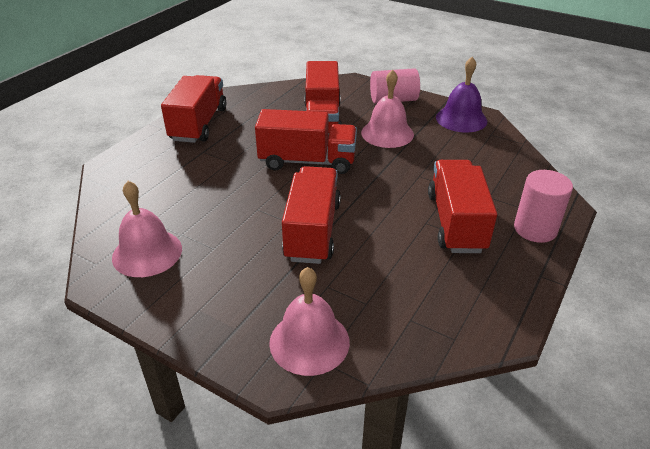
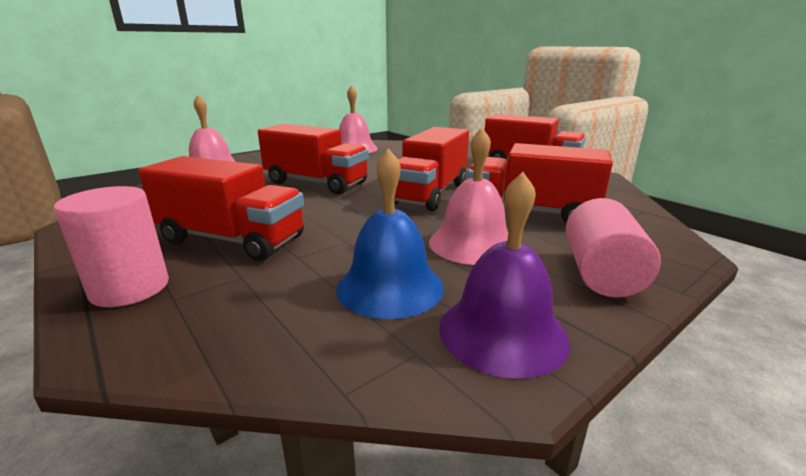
camera: 110 degrees right, 15 degrees down
none -> blue bell [337,148,444,319]

